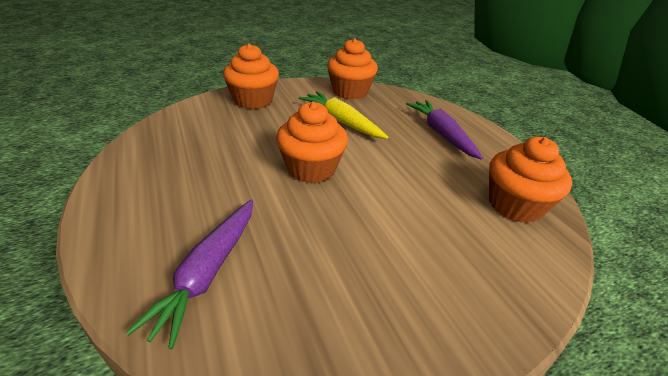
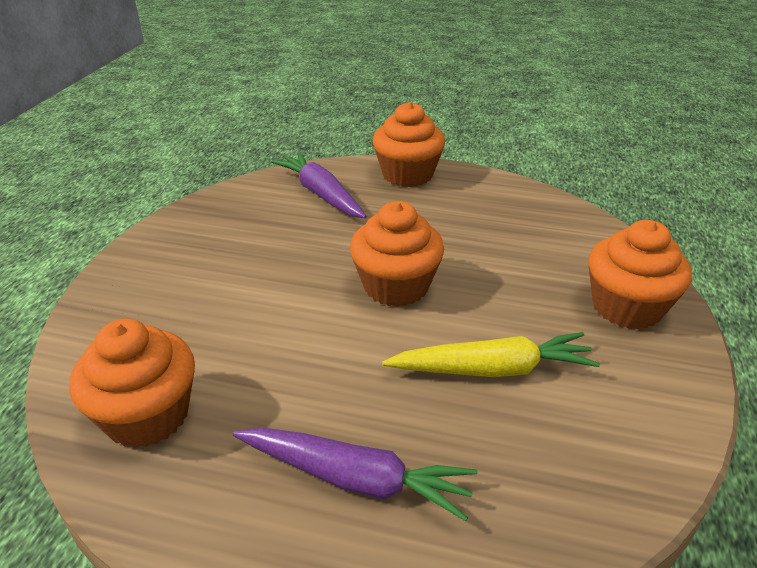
camera: 130 degrees right, 0 degrees up
orange cupcake [327,38,378,99] -> orange cupcake moved to [373,102,445,187]

